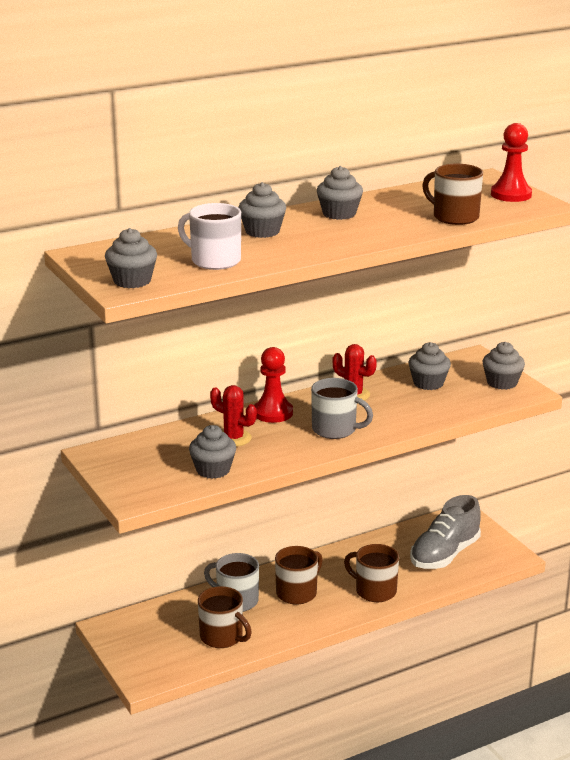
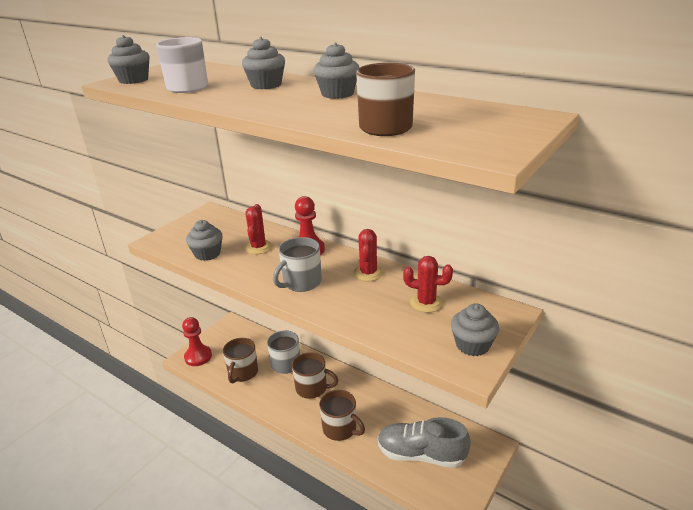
camera: 65 degrees right, 5 degrees up
grey mug [311,378,373,439] -> grey mug turned 45 degrees clockwise [273,237,322,292]
brown mug [344,544,399,602] -> brown mug turned 120 degrees clockwise [319,390,365,441]
grey cupcake [409,342,451,390] -> red cactus [403,256,453,313]
red pawn [491,123,532,202] -> red pawn moved to [182,317,212,366]

